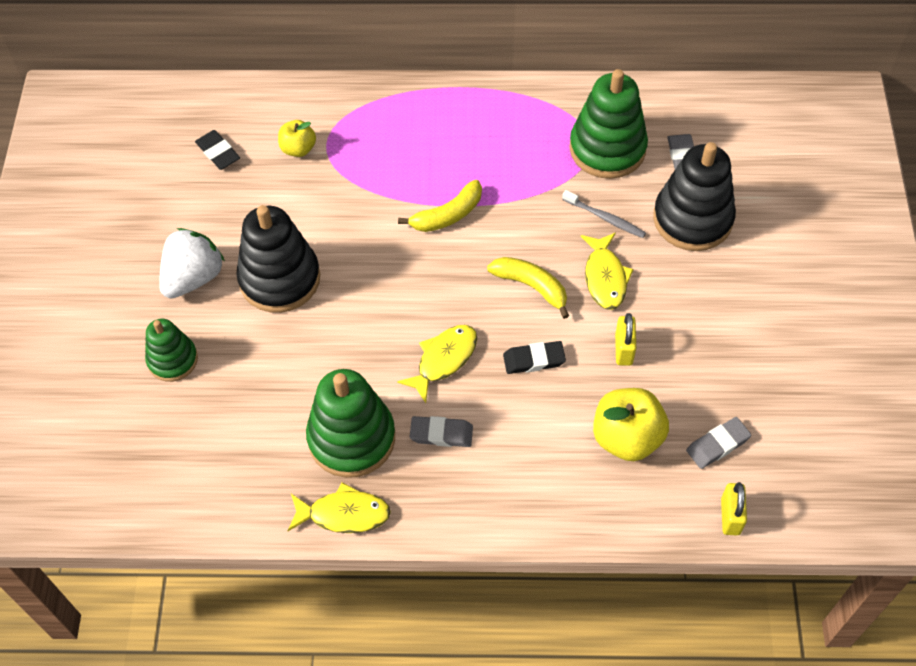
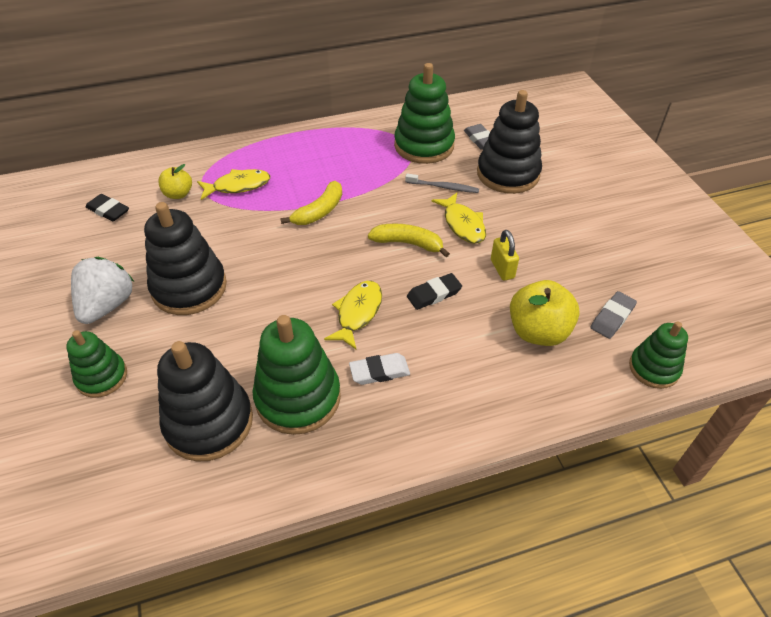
camera: 20 degrees left, 10 degrees down
yellow fish [287,482,391,533] -> yellow fish moved to [197,169,270,200]
grey eraser [410,416,473,447] -> white eraser [349,353,410,385]
yellow padlock [721,482,747,535] -> green stacking toy [629,322,688,389]
none -> black stacking toy [157,341,253,462]

